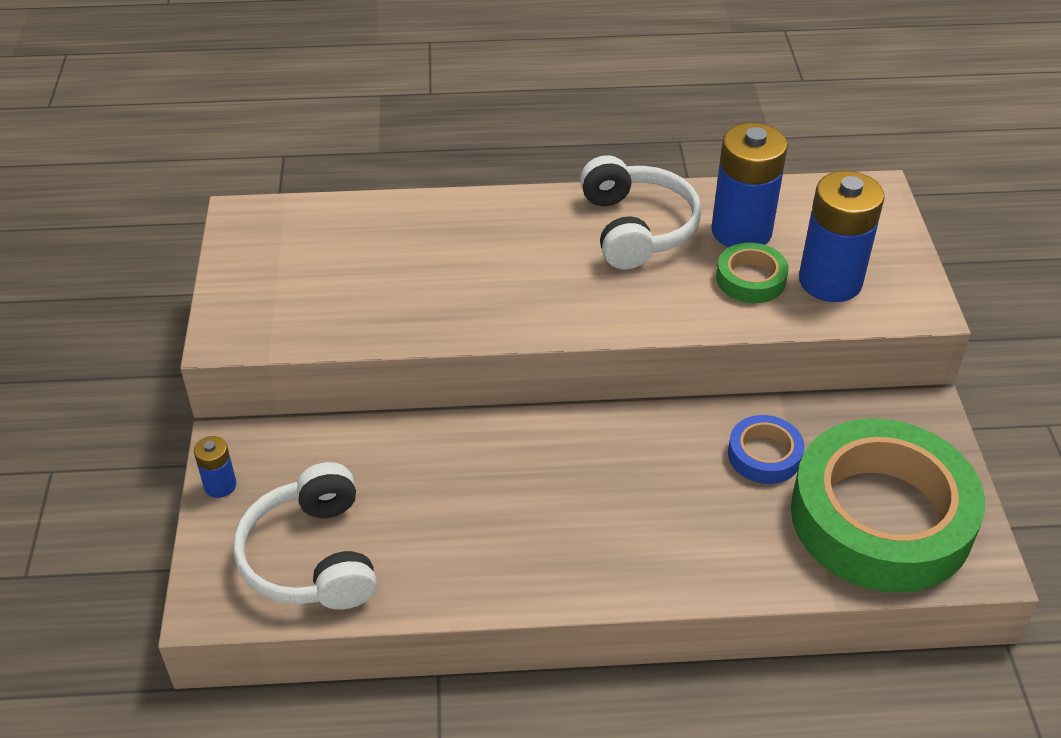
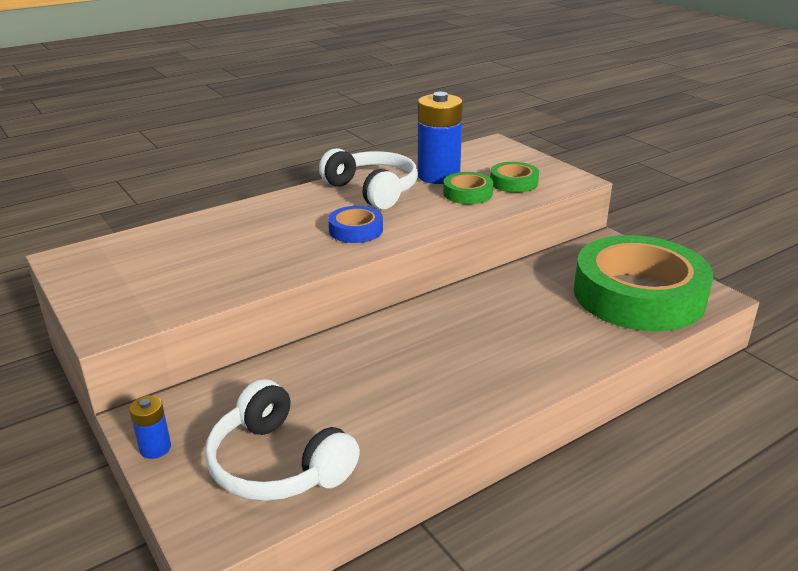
camera: 30 degrees left, 15 degrees down
blue tape [728,415,804,484] -> blue tape moved to [328,206,383,243]
blue battery [799,171,885,302] -> green tape [490,162,539,193]

